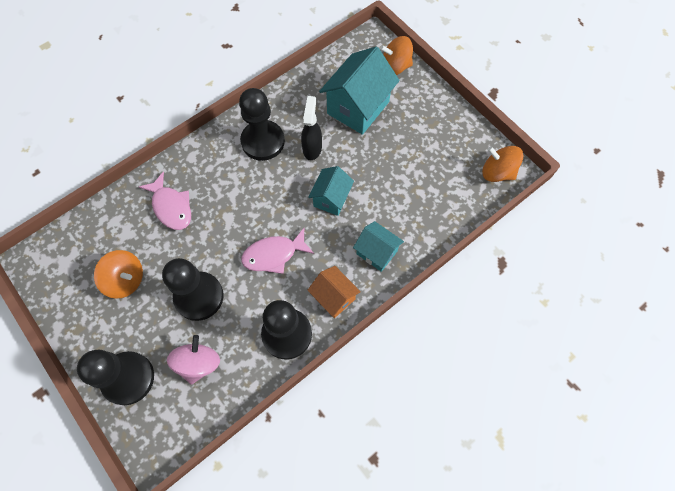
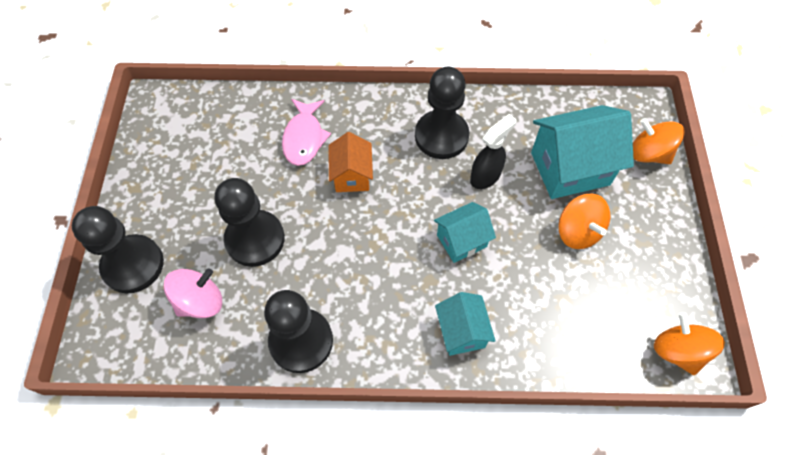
camera: 40 degrees right, 5 degrees down
orange spinning top [94,250,143,299] -> orange spinning top moved to [558,193,610,249]
pink fish [241,228,314,274] -> none
orange house [307,266,361,318] -> orange house moved to [329,132,373,192]

